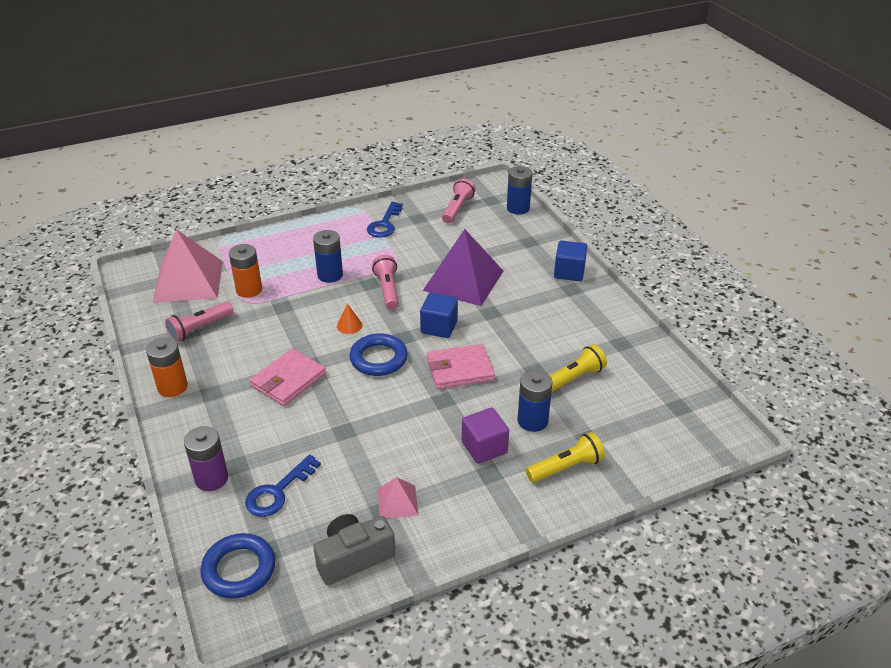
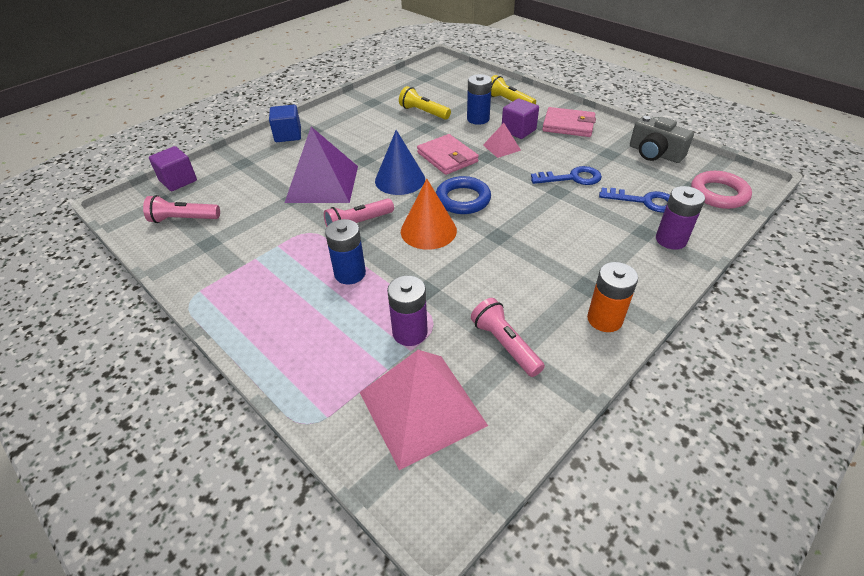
camera: 110 degrees left, 5 degrees up
pink flashlight [165,302,233,342] -> pink flashlight turned 150 degrees counterclockwise [471,298,545,377]
blue ring [201,533,275,599] -> pink ring [691,171,752,209]
orange battery [229,244,262,298] -> purple battery [387,276,428,346]
pink wallet [250,348,326,406] -> pink wallet moved to [542,107,596,137]
orange cone [337,304,362,334] -> orange cone [401,179,457,250], size x2.06
blue key [367,202,403,238] -> blue key moved to [531,166,602,185]
pink pyramid [378,477,419,519] -> pink pyramid moved to [483,123,521,158]
blue cube [420,293,458,338] -> blue cone [375,130,425,195]
blue battery [507,166,532,214] -> purple cube [149,146,197,191]

